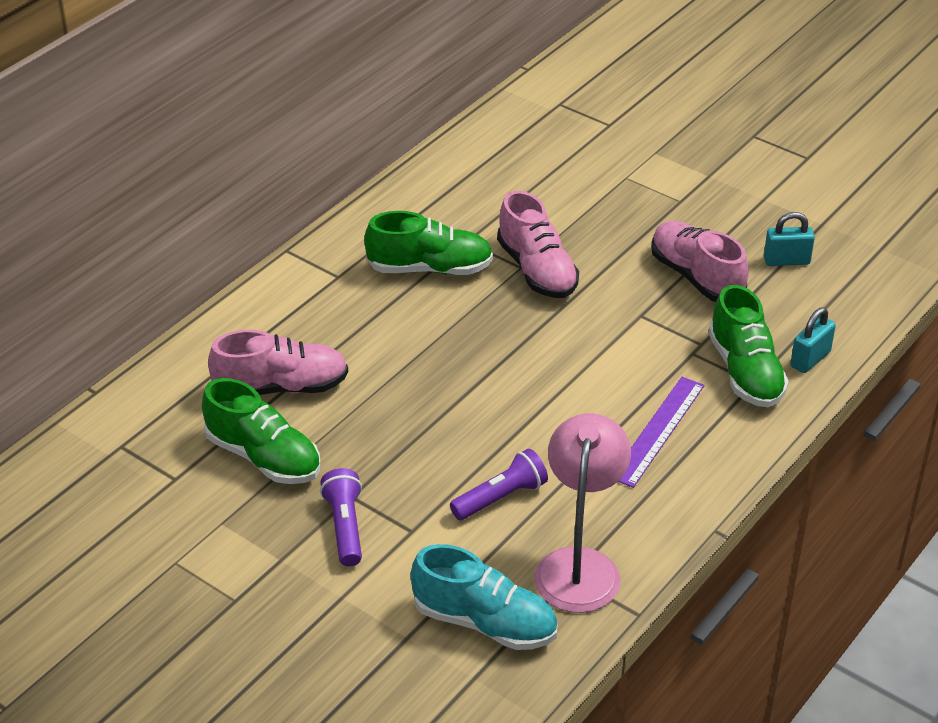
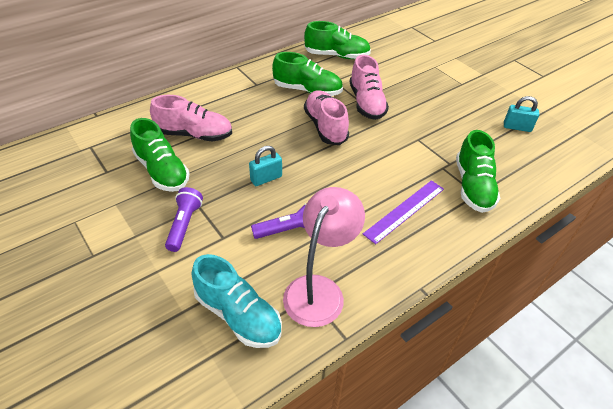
camera: 15 degrees right, 5 degrees up
pink shoe [651,221,749,302] -> pink shoe moved to [304,90,349,145]
turquoise padlock [790,307,836,373] -> turquoise padlock moved to [249,146,282,186]
none -> green shoe [304,21,371,59]

